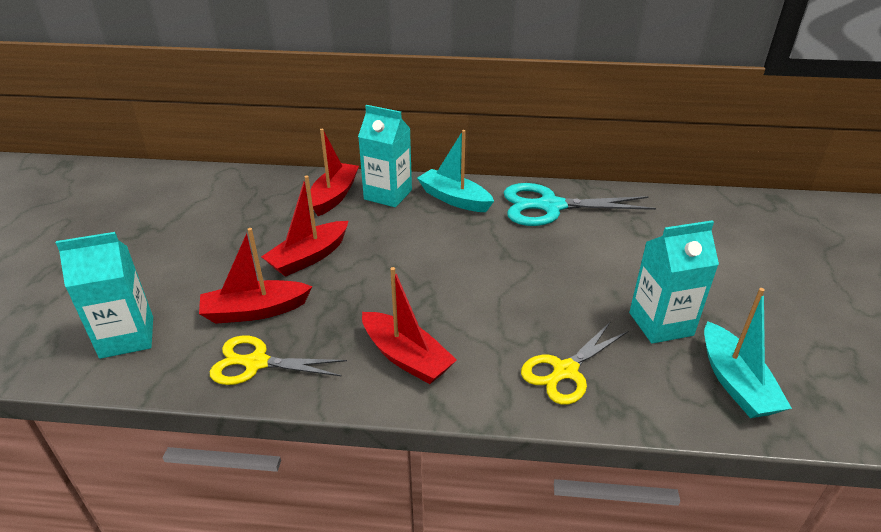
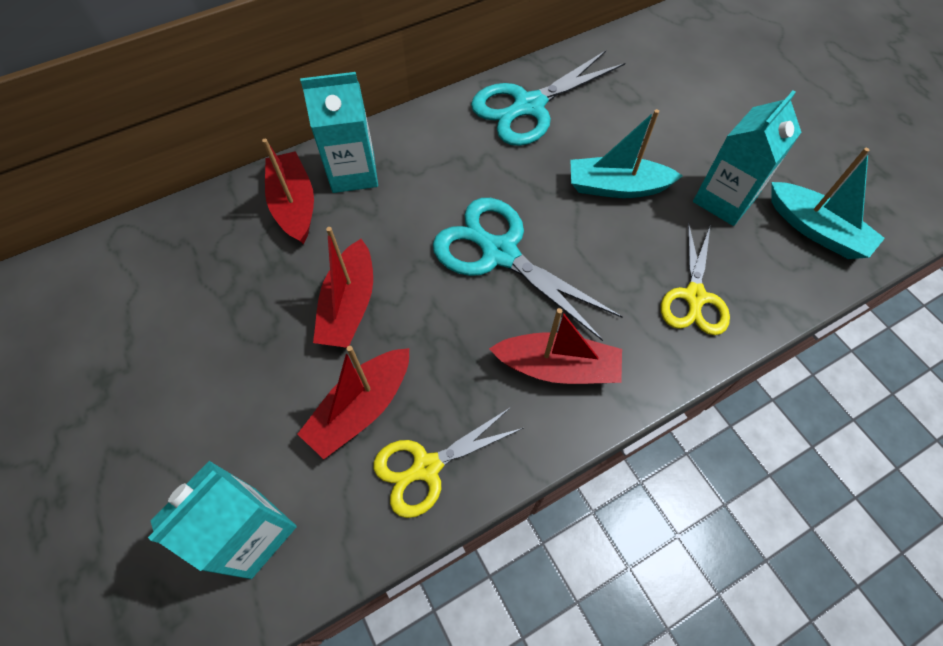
camera: 35 degrees left, 25 degrees up
turquoise boat [417,130,494,212] -> turquoise boat moved to [570,109,683,198]
none -> turquoise scissors [433,198,623,341]

